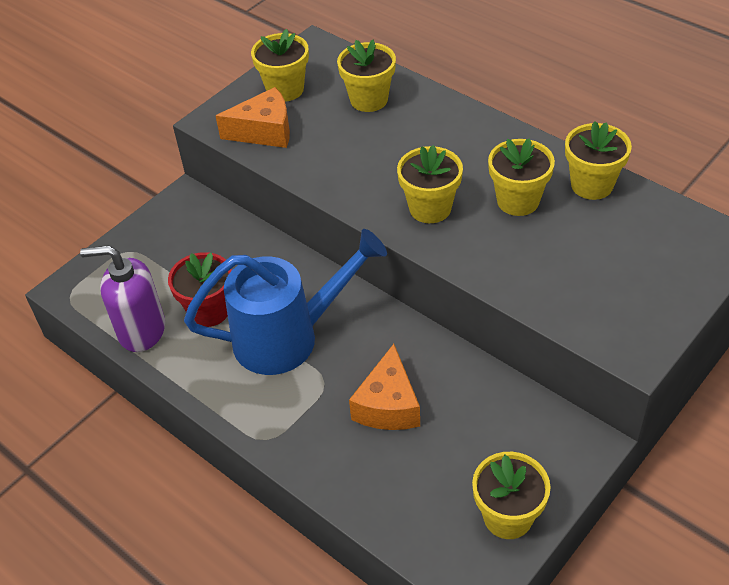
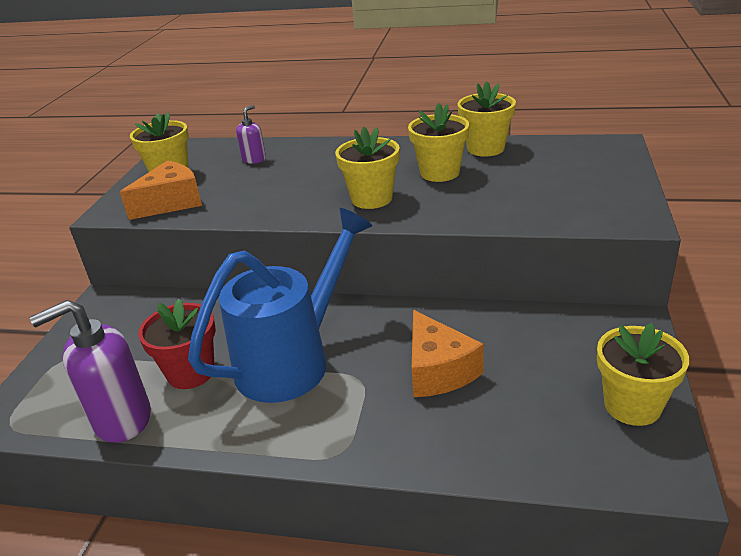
camera: 30 degrees left, 15 degrees down
yellow flower pot [337,39,396,112] -> purple soap dispenser [236,105,266,164]

